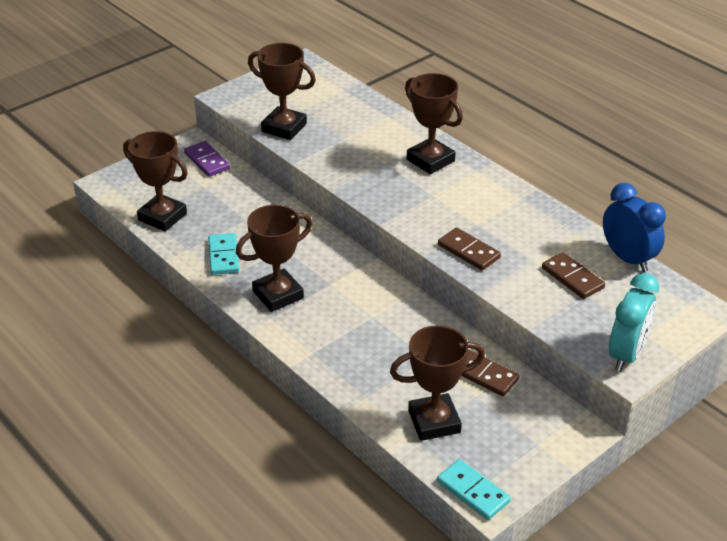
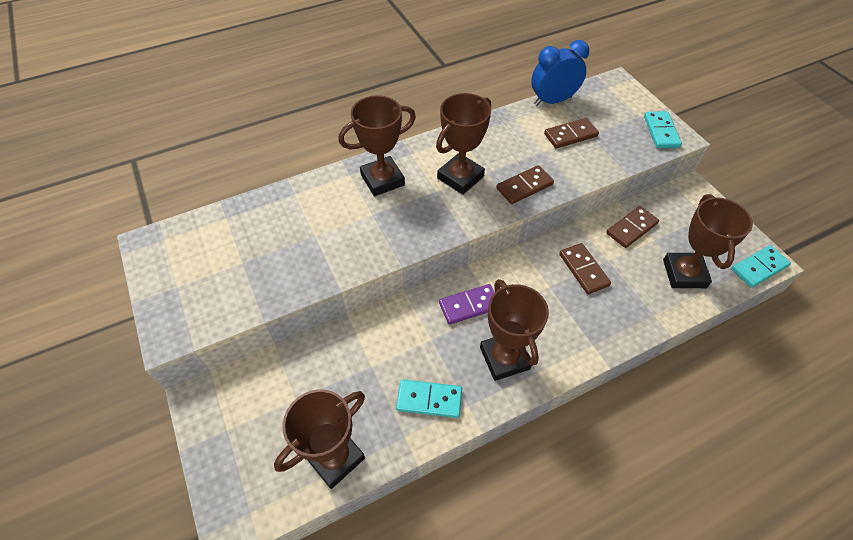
camera: 75 degrees left, 15 degrees up
purple domino [184,141,230,177] -> purple domino moved to [439,284,495,325]
brown trophy [248,43,316,140] -> brown trophy moved to [436,93,491,195]
turquoise clock [609,273,659,371] -> turquoise domino [644,111,682,148]
none -> brown domino [559,243,611,294]

